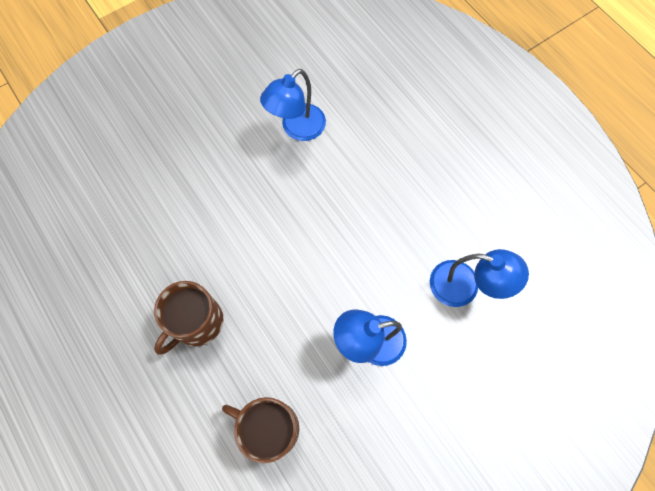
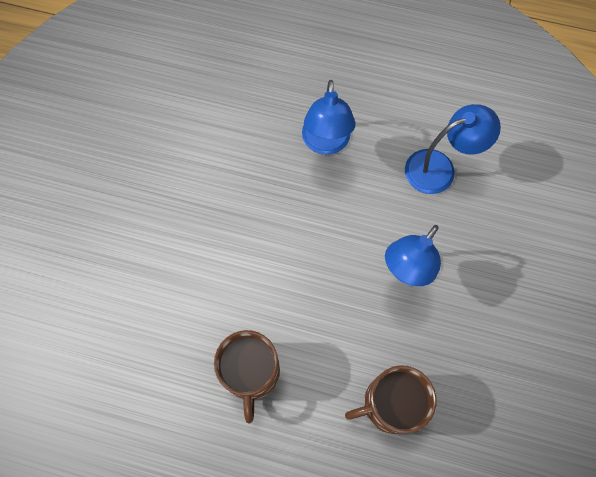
camera: 40 degrees left, 0 degrees up
blue lamp [260,69,326,141] -> blue lamp moved to [302,80,355,155]

